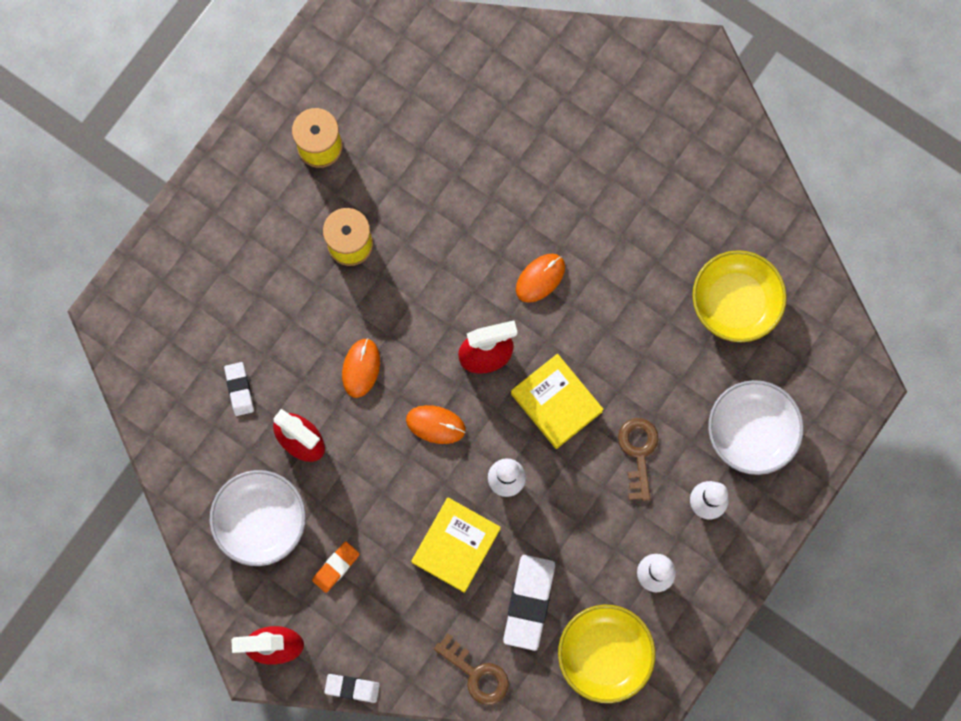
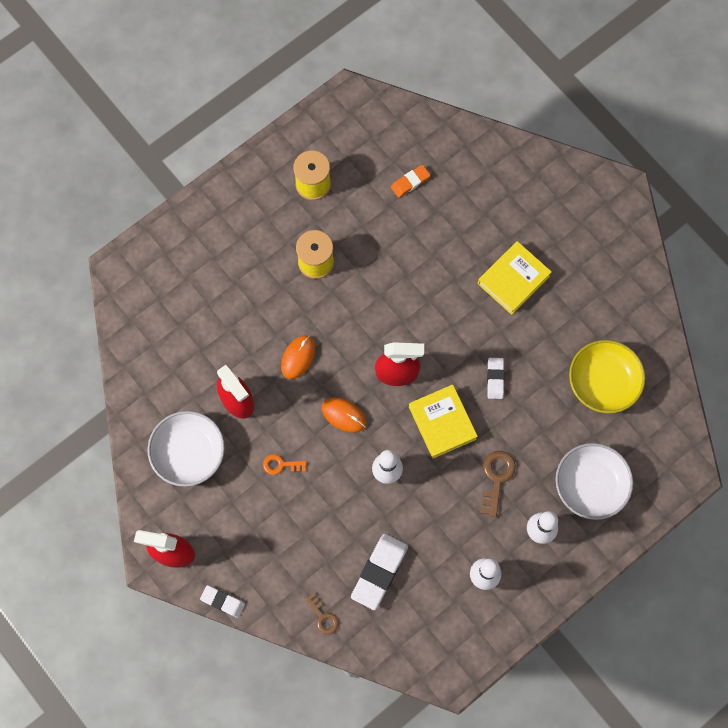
camera: 15 degrees right, 5 degrees down
white eraser [224,362,254,416] -> white eraser moved to [487,358,505,399]
orange eraser [312,541,359,593] -> orange eraser moved to [391,165,430,198]
yellow book [411,498,501,593] -> yellow book moved to [478,241,552,315]
brown key [434,633,509,705] -> brown key [305,593,338,635], size x0.65
orange mouse [516,254,565,303] -> none
yellow bowl [558,605,656,703] -> none
none -> orange key [263,454,307,475]

